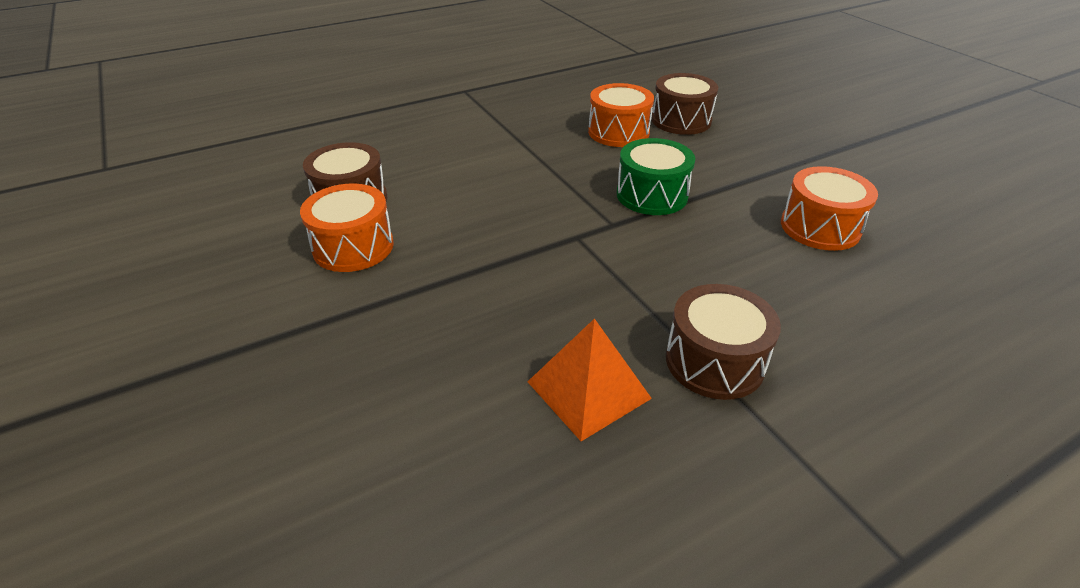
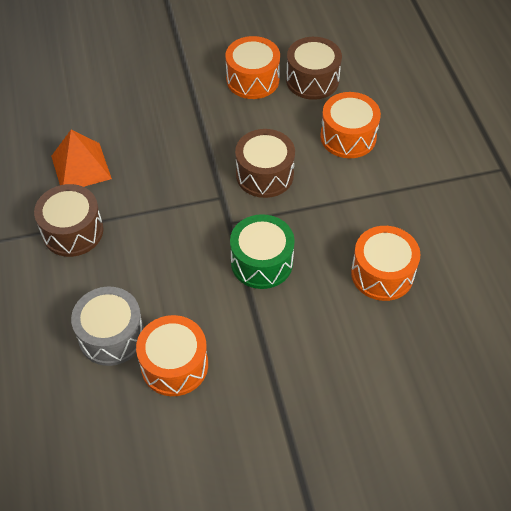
camera: 105 degrees right, 15 degrees up
brown drum [652,73,718,135] -> brown drum moved to [235,129,295,198]
none -> grey drum [71,287,144,366]
none -> orange drum [320,92,381,158]

